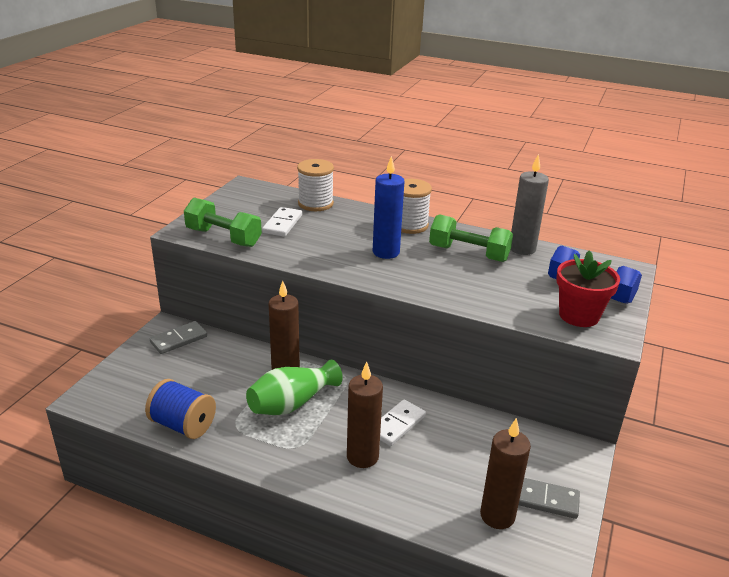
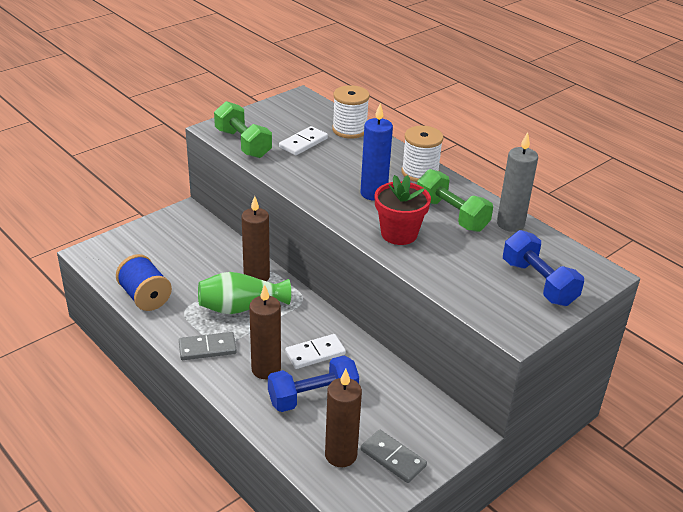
camera: 25 degrees right, 5 degrees up
grey domino [150,321,207,354] -> grey domino moved to [179,332,237,360]
red flower pot [556,250,620,327] -> red flower pot moved to [375,175,431,245]
none -> blue dumbbell [268,356,359,412]

